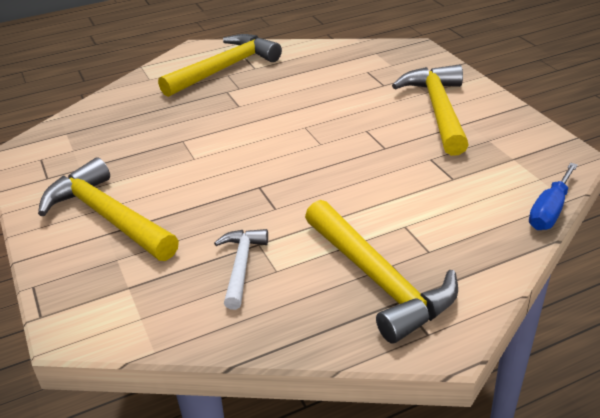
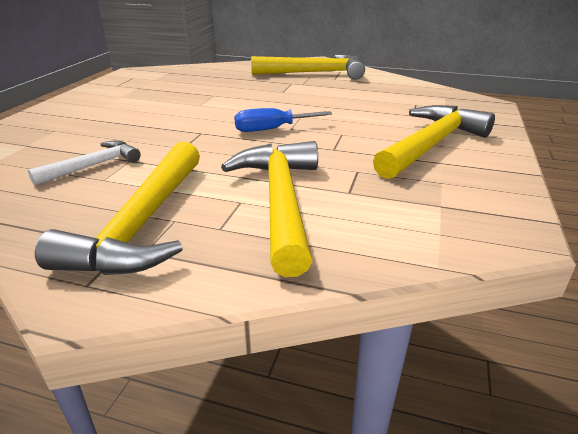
camera: 40 degrees right, 5 degrees down
yellow hammer [38,158,179,261] -> yellow hammer moved to [221,141,318,277]
blue screwdriver [529,163,578,230] -> blue screwdriver moved to [234,108,332,132]

